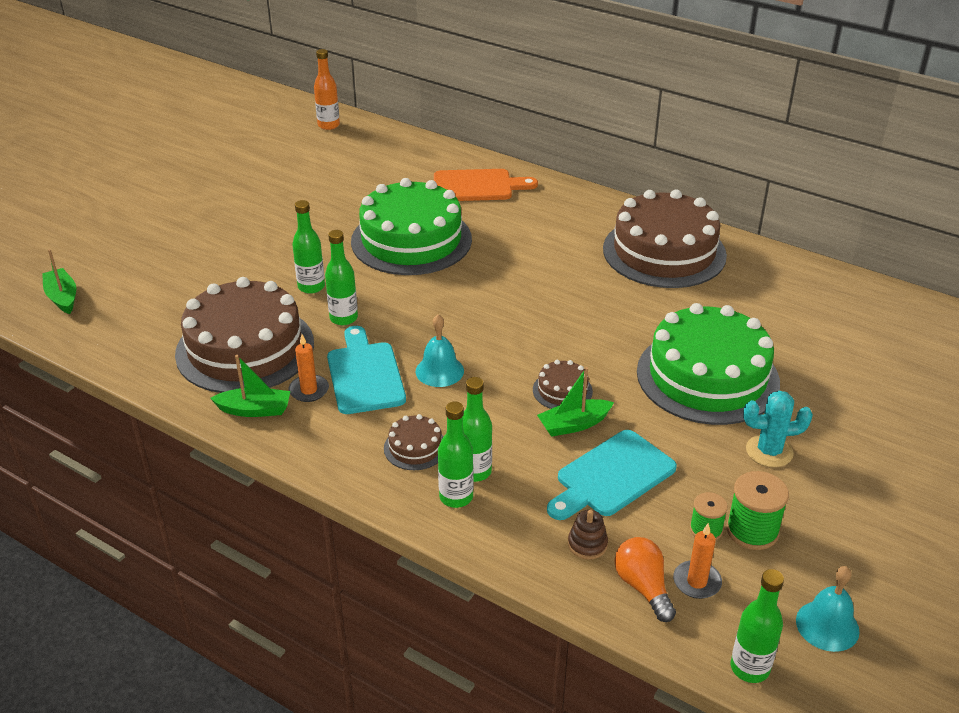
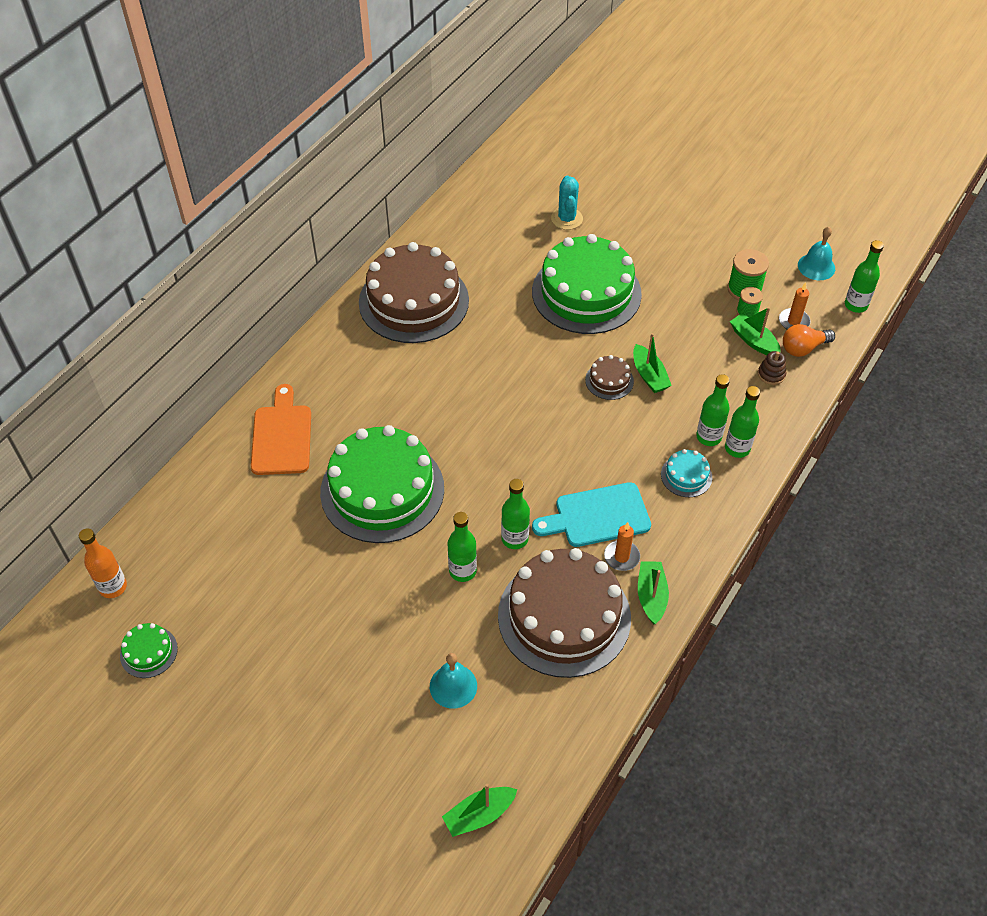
camera: 90 degrees left, 15 degrees up
brown cake [384,414,444,470] -> turquoise cake [661,449,712,497]
turquoise bell [416,314,464,387] -> turquoise bell moved to [430,653,477,708]
turquoise cutting board [547,430,677,520] -> none
turquoise cactus [743,390,813,467] -> turquoise cactus moved to [551,176,583,230]
none -> green cake [120,623,178,678]
none -> green boat [730,307,781,355]

